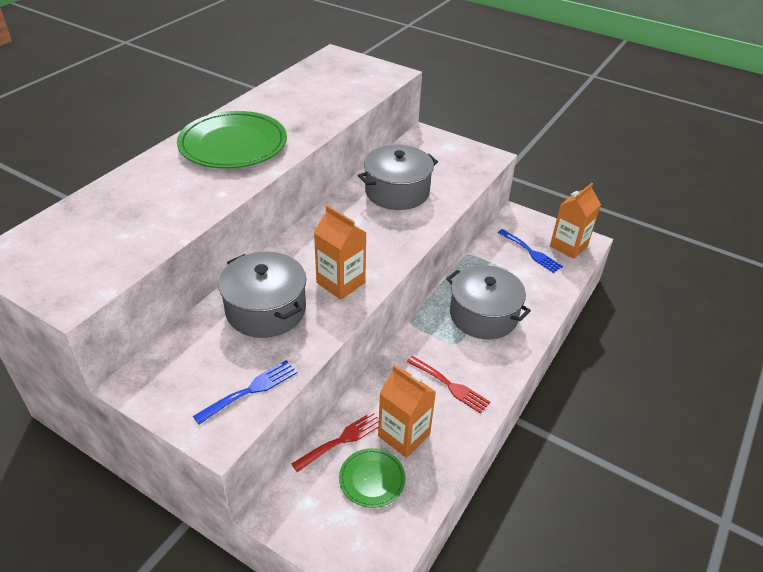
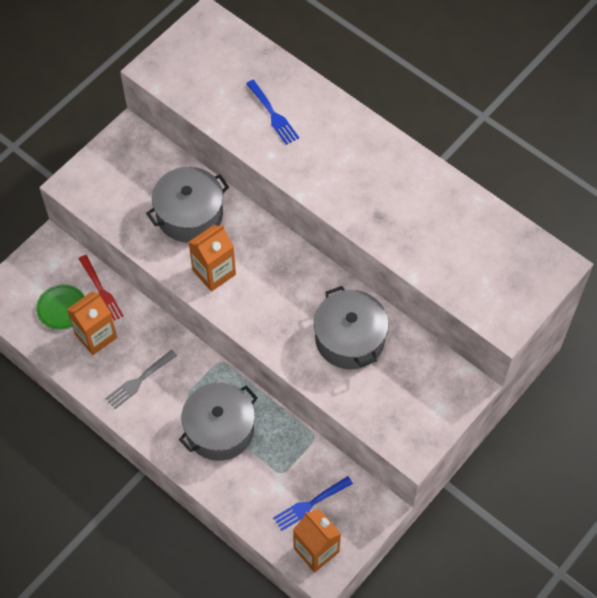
camera: 100 degrees right, 20 degrees up
green plate [177,111,287,169] -> none
blue fork [193,360,297,424] -> blue fork moved to [246,80,299,145]
red fork [407,356,490,414] -> grey fork [105,350,177,409]

